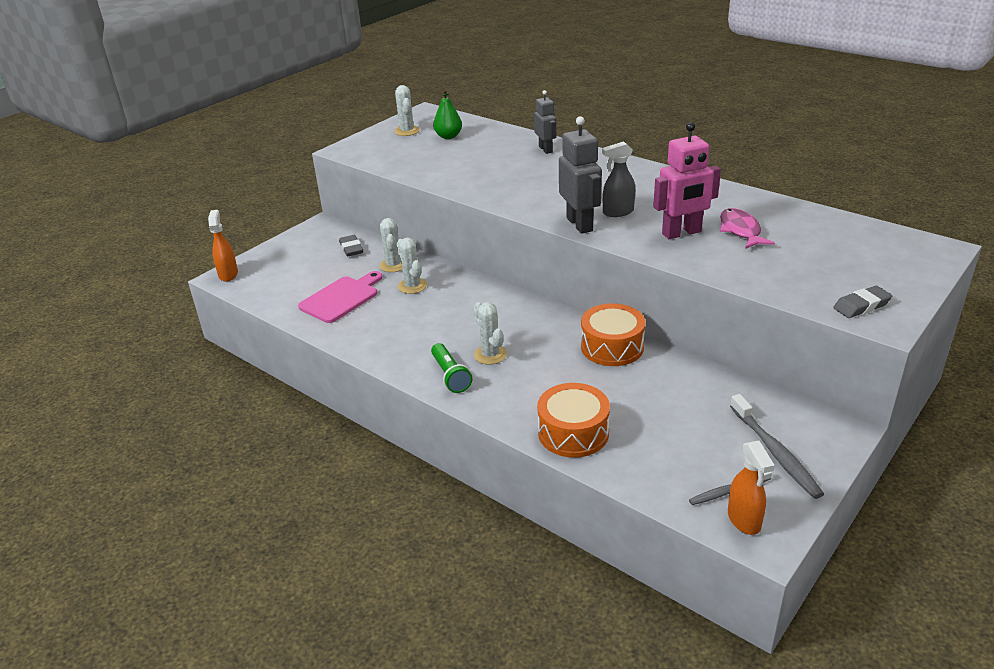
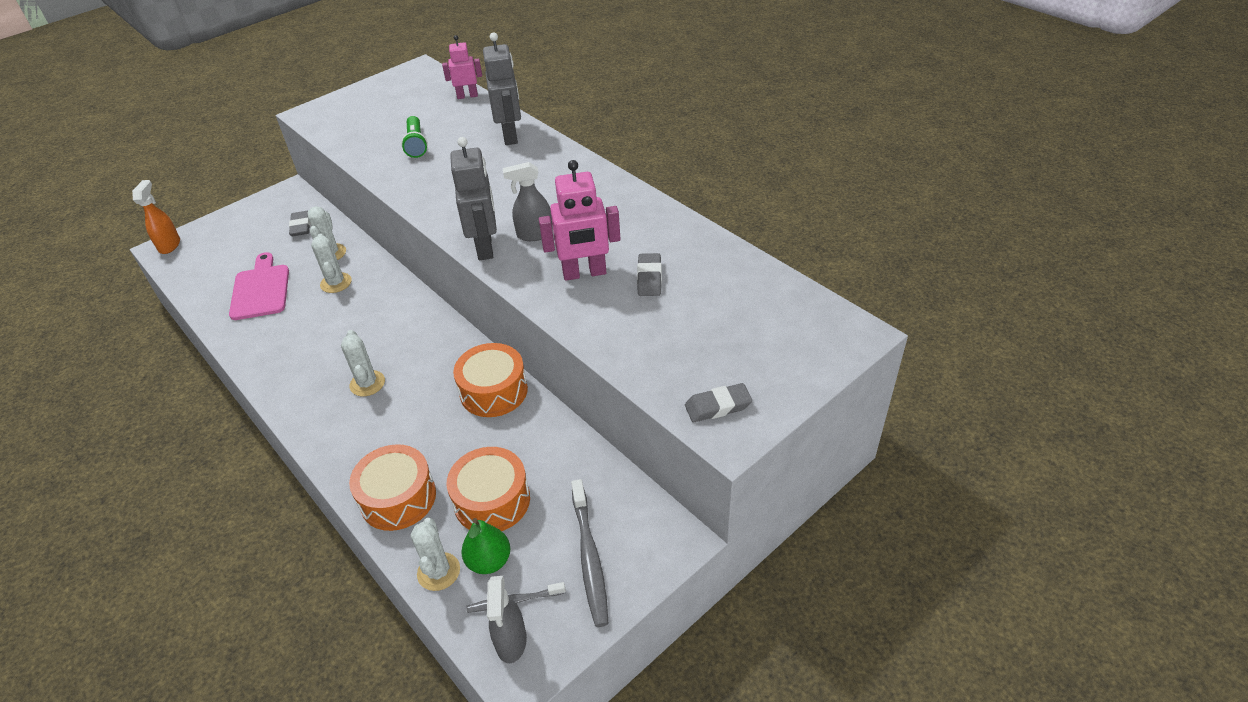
camera: 10 degrees right, 10 degrees up
pink cutting board [298,271,383,323] -> pink cutting board turned 60 degrees counterclockwise [229,252,289,320]
white cactus [394,85,420,136] -> white cactus moved to [410,518,460,591]
green flashlight [431,343,472,393] -> green flashlight moved to [401,116,428,158]
green pear [433,90,462,139] -> green pear moved to [461,518,510,574]
grey robot [534,90,557,154] -> grey robot [483,32,521,145], size x1.57
pink fish [720,208,775,249] -> grey eraser [637,253,662,296]
orange spray bottle [728,441,775,535] -> grey spray bottle [487,576,527,663]
none -> pink robot [442,35,482,99]
none -> orange drum [447,447,530,531]

